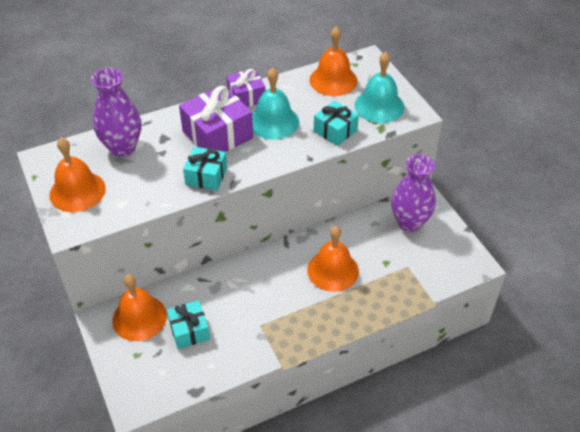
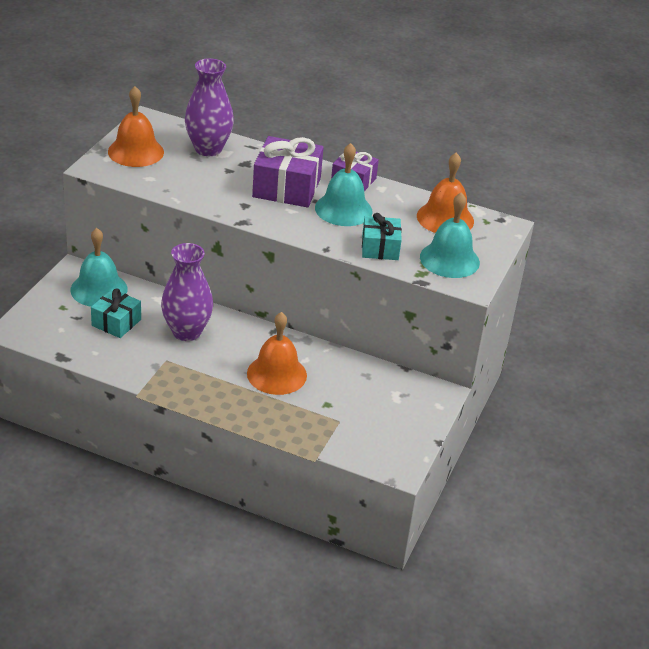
camera: 45 degrees right, 10 degrees down
orange bell [112,274,167,341] -> turquoise bell [70,228,128,307]
turquoise gift [183,146,227,191] -> none
purple vase [391,154,436,232] -> purple vase moved to [161,243,213,341]

